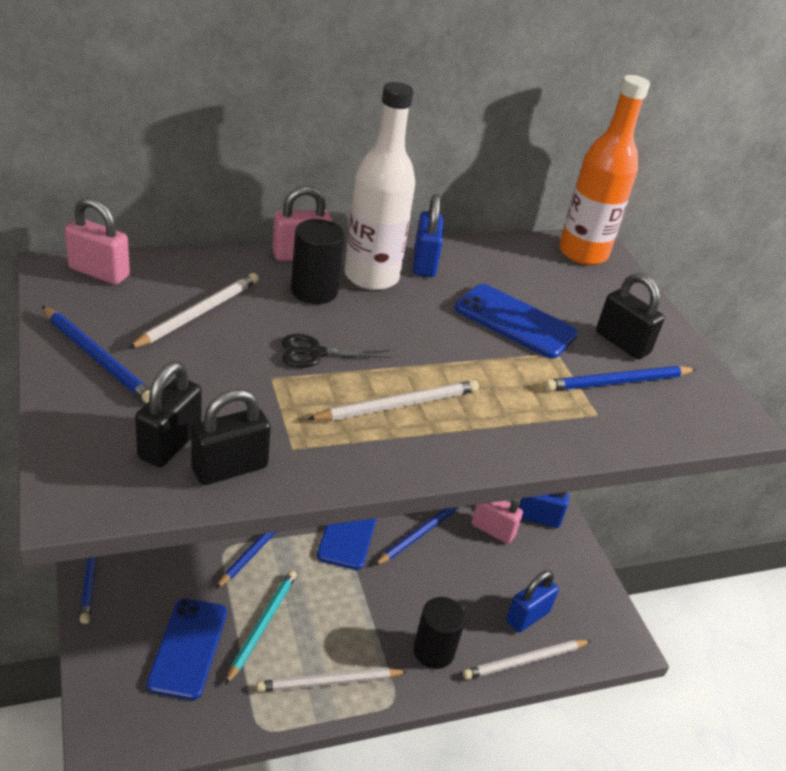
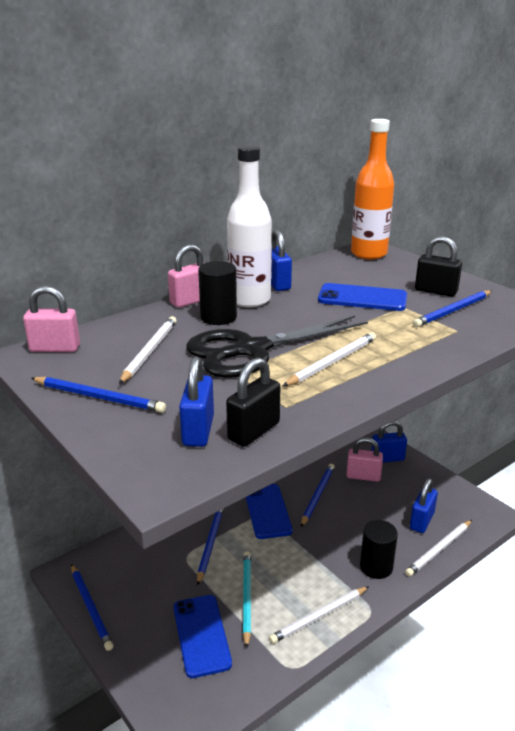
camera: 15 degrees left, 10 degrees down
black padlock [135,361,202,467] -> blue padlock [179,356,214,447]
black scissors [281,334,391,368] -> black scissors [186,315,368,378], size x2.28

